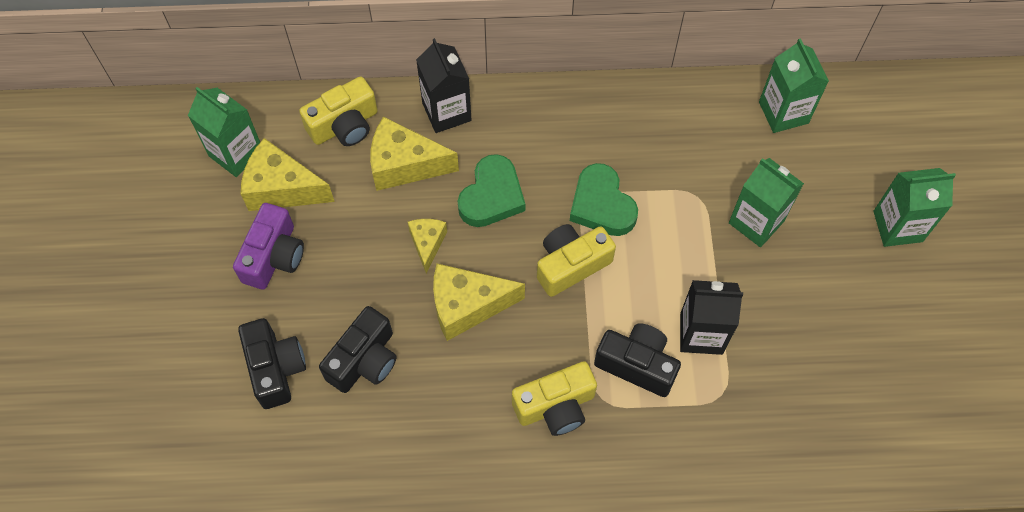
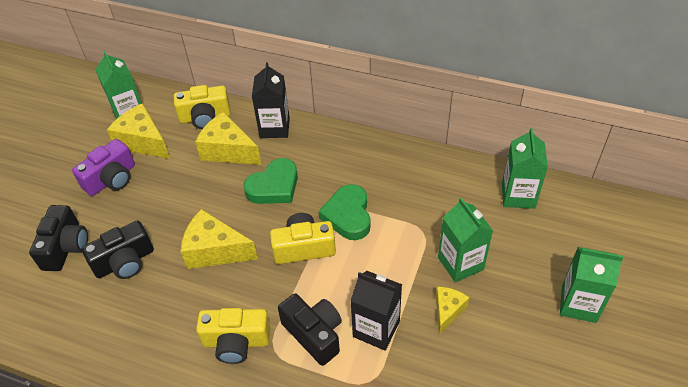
camera: 25 degrees right, 15 degrees down
yellow cheese [408,219,447,274] -> yellow cheese moved to [436,287,469,335]

